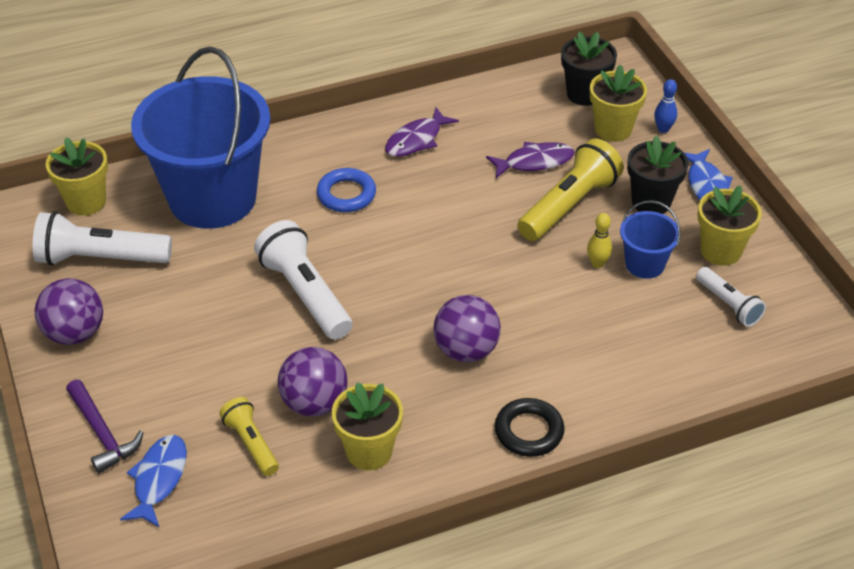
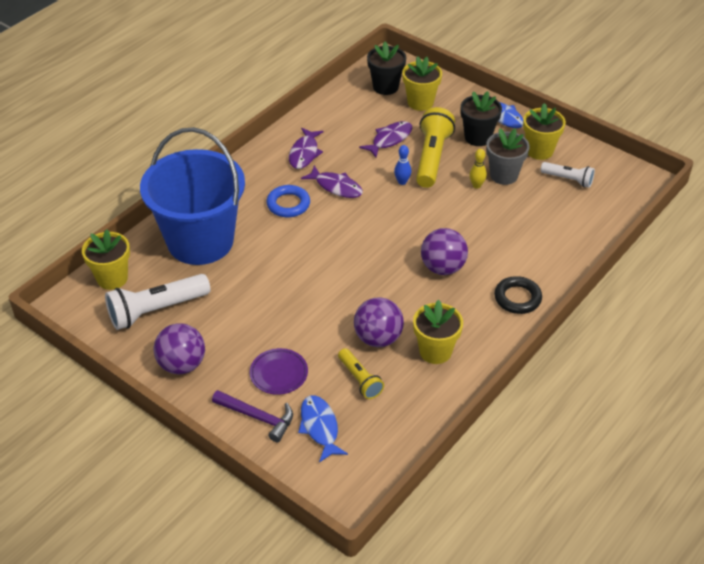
camera: 30 degrees left, 0 degrees up
yellow flashlight [219,397,279,476] -> yellow flashlight turned 150 degrees counterclockwise [338,348,384,399]
white flashlight [254,220,352,340] -> none
blue bucket [620,200,681,279] -> grey flower pot [486,128,530,185]
blue bowling pin [654,79,677,133] -> blue bowling pin moved to [394,145,411,185]
none -> purple plate [250,348,308,395]
none -> purple fish [301,165,363,198]

